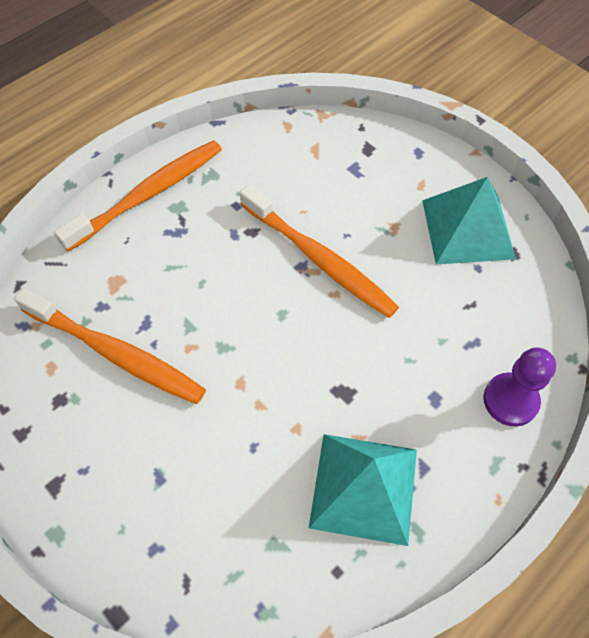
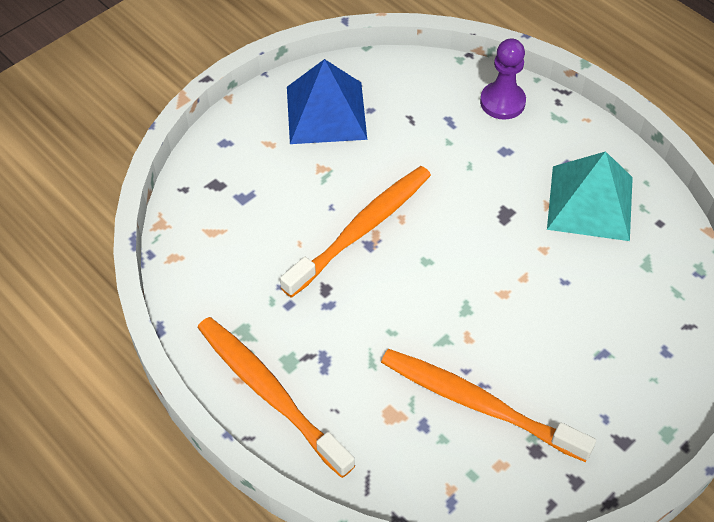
camera: 90 degrees left, 5 degrees down
orange toothbrush [14,288,206,404] -> orange toothbrush turned 90 degrees counterclockwise [381,349,596,462]
turquoise pyramid [422,177,516,265] -> blue pyramid [287,59,367,144]

